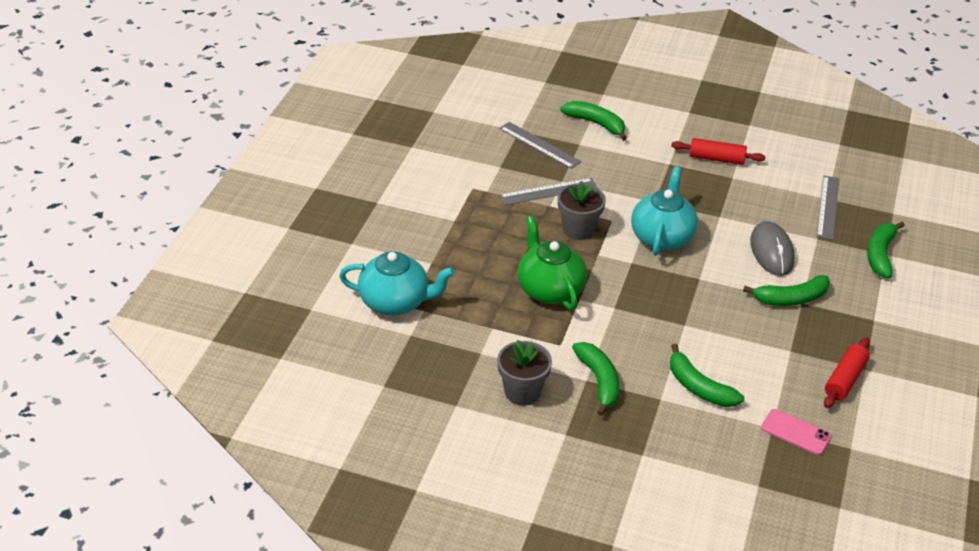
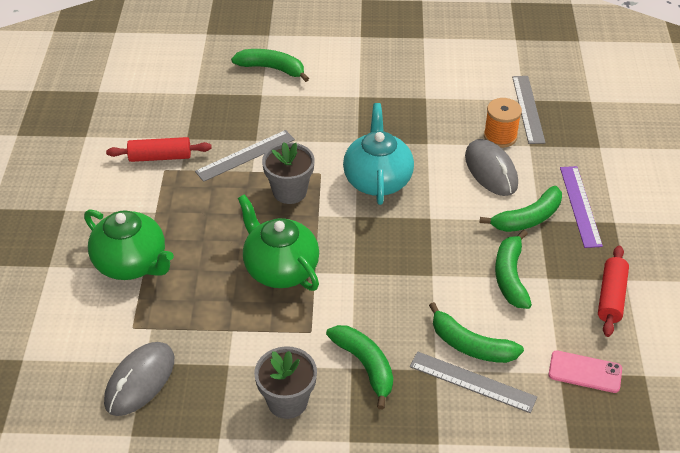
camera: 15 degrees left, 5 degrees up
turquoise teapot [339,251,455,315] -> none
grey ruler [499,122,581,169] -> grey ruler moved to [410,351,537,413]
red rolling pin [671,138,765,165] -> red rolling pin moved to [106,137,212,162]
green banana [867,222,905,278] -> green banana moved to [495,230,532,309]
none -> green teapot [84,209,174,280]
none -> grey mouse [104,342,174,416]
none -> orange spool [484,98,522,148]
none -> purple ruler [560,166,603,248]

